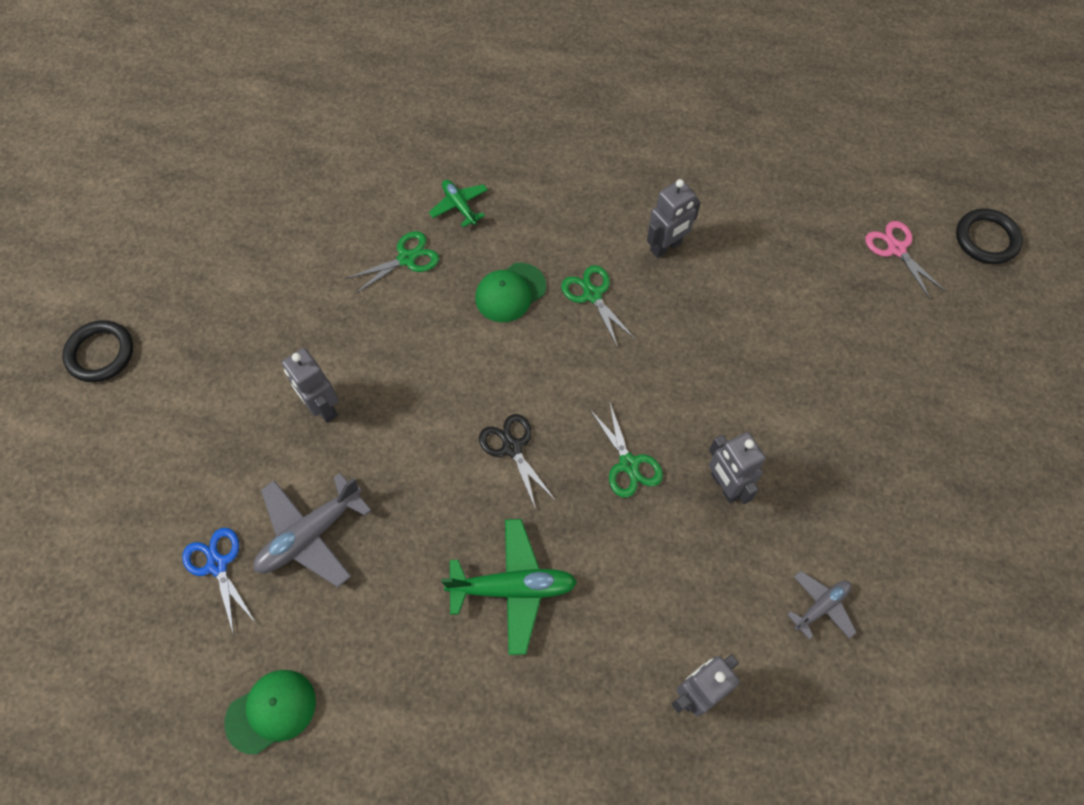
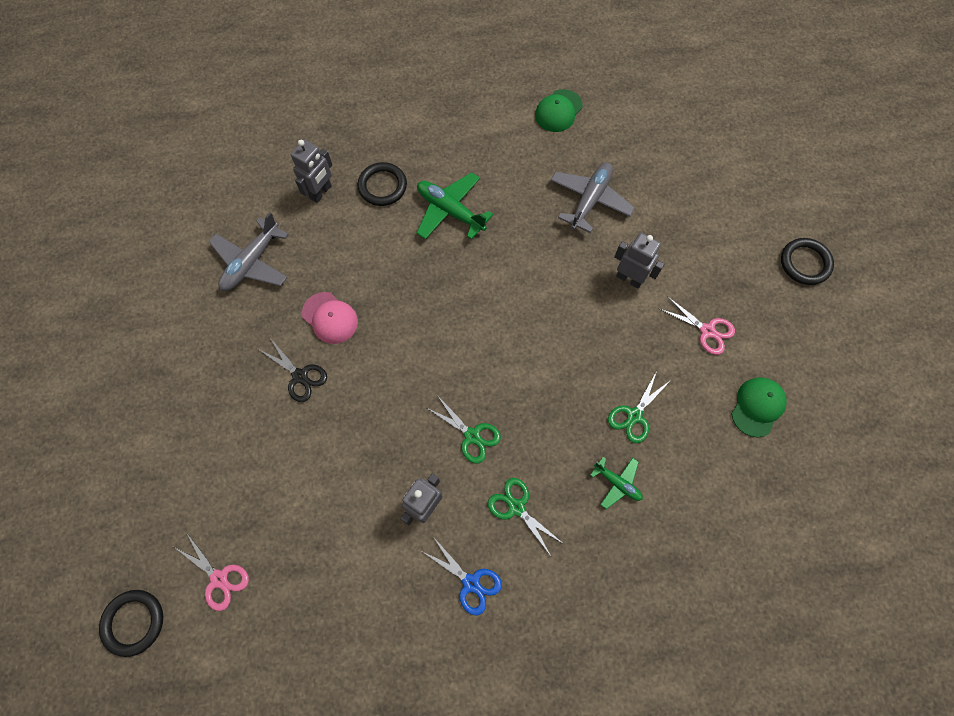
camera: 160 degrees right, 5 degrees up
blue scissors [182,528,256,635] -> blue scissors moved to [423,538,502,615]
green plane [441,519,577,655] -> green plane turned 60 degrees clockwise [417,172,493,240]
green cap [475,263,546,322] -> green cap moved to [732,377,786,437]
black scissors [479,414,556,510] -> black scissors moved to [258,338,327,402]
green scissors [590,401,663,498] -> green scissors moved to [488,478,564,556]
grey robot [709,432,766,504] -> pink cap [302,292,358,344]
grey plane [787,571,857,640] -> grey plane [209,212,289,291], size x1.74
none -> black ring [357,162,407,206]
none -> pink scissors [660,296,735,355]

